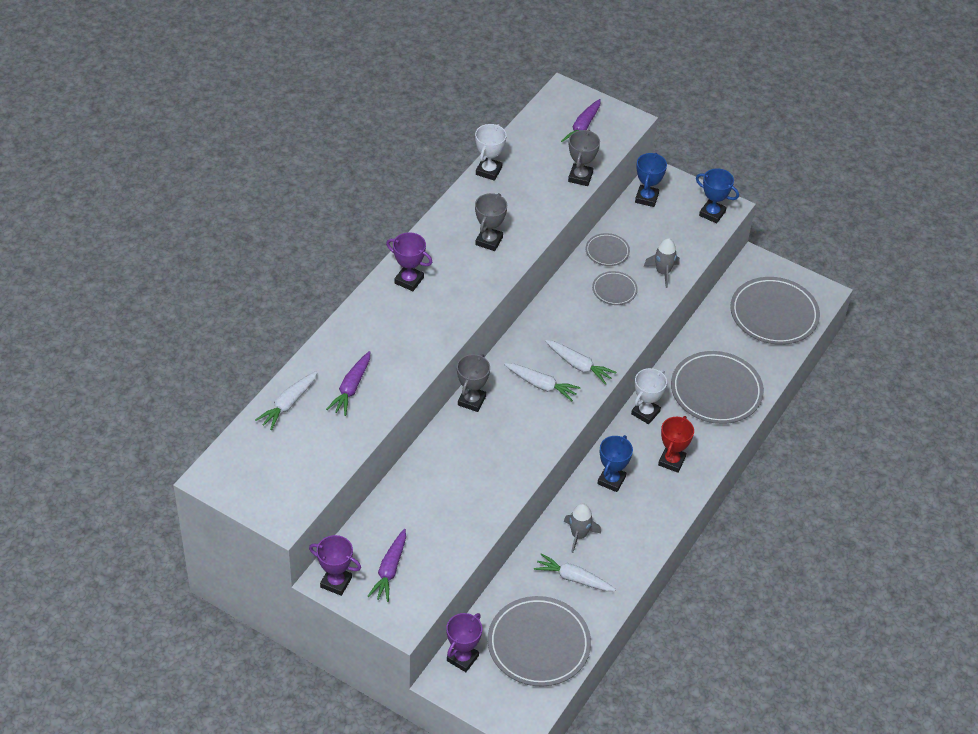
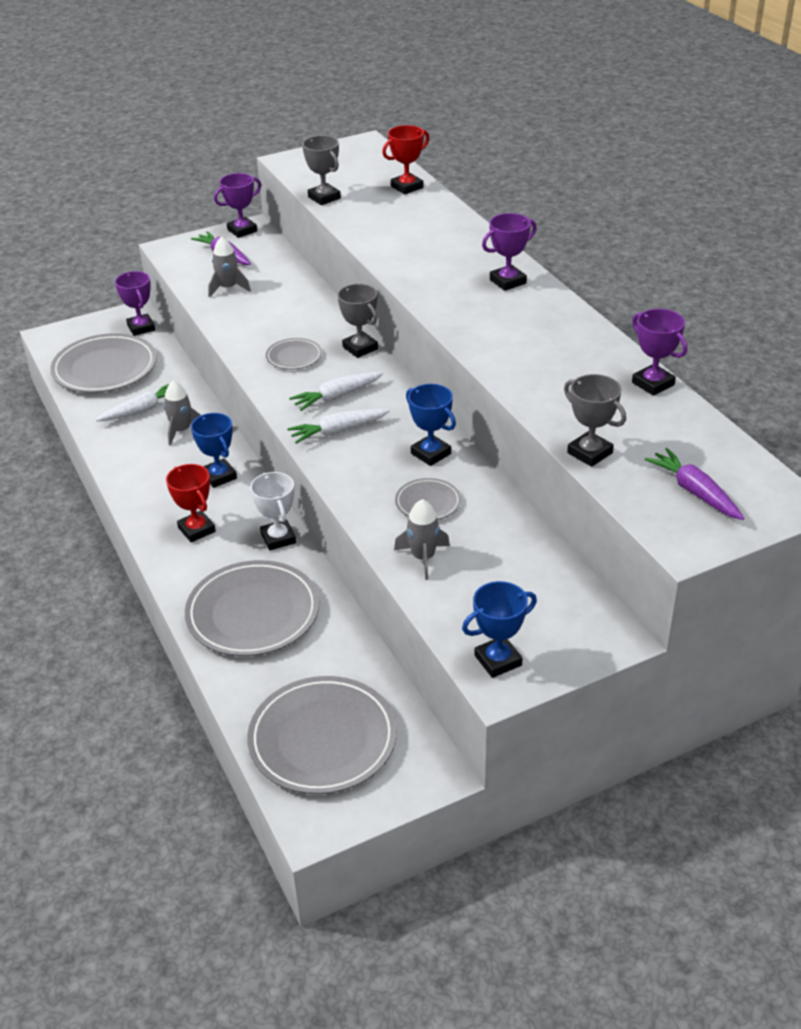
camera: 125 degrees right, 10 degrees down
white carrot [255,371,318,430] -> red trophy [382,125,430,194]
purple carrot [326,351,370,416] -> none
white trophy [475,124,507,181] -> purple trophy [632,309,687,396]
grey trophy [475,193,507,251] -> grey trophy moved to [302,135,341,205]
grey plate [585,233,630,266] -> grey plate moved to [266,338,322,370]
blue trophy [635,153,667,207] -> blue trophy moved to [406,384,456,466]
none -> grey rocket [208,237,251,297]

